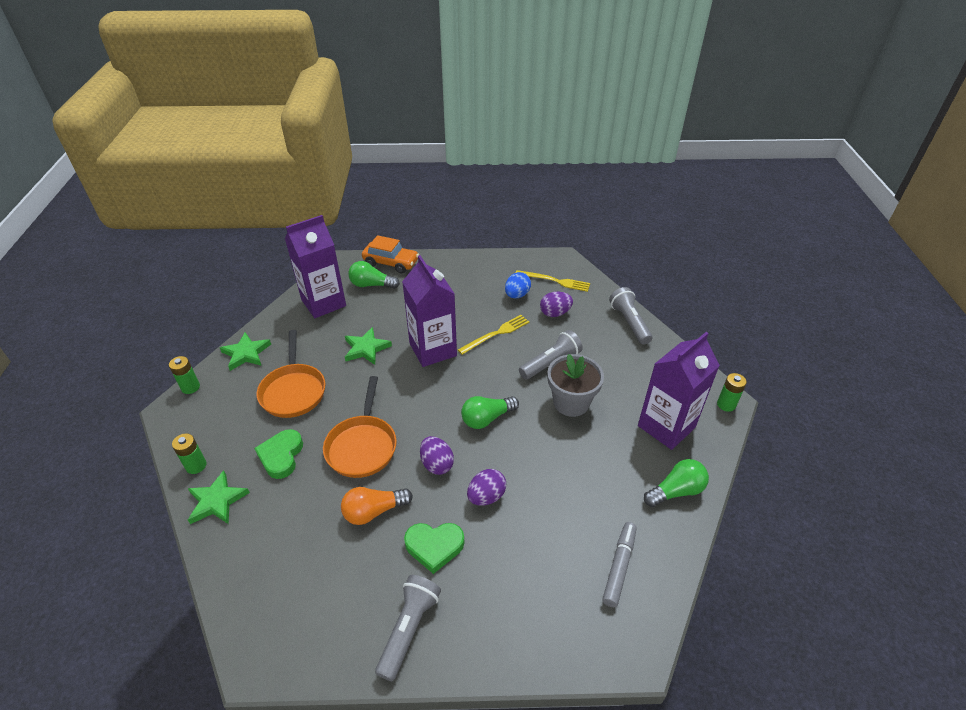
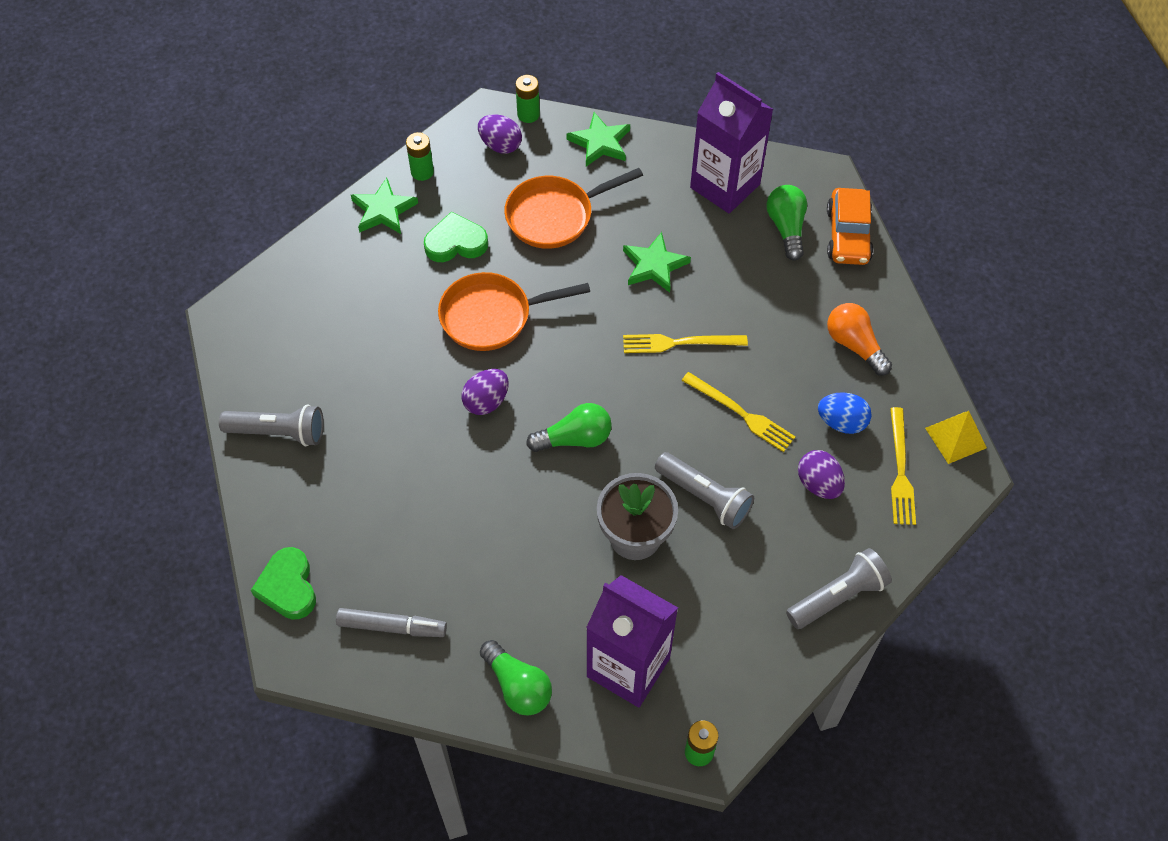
camera: 75 degrees right, 15 degrees up
orange light bulb [341,487,413,525] -> orange light bulb moved to [827,303,892,376]
purple carton [402,255,457,367] -> yellow fork [623,334,748,353]
green heart [404,523,464,574] -> green heart moved to [251,547,316,620]
green light bulb [461,396,519,429] -> green light bulb turned 120 degrees clockwise [526,403,612,452]
purple egg [467,469,506,506] -> purple egg moved to [478,114,522,154]
none -> yellow pyramid [925,411,987,464]

